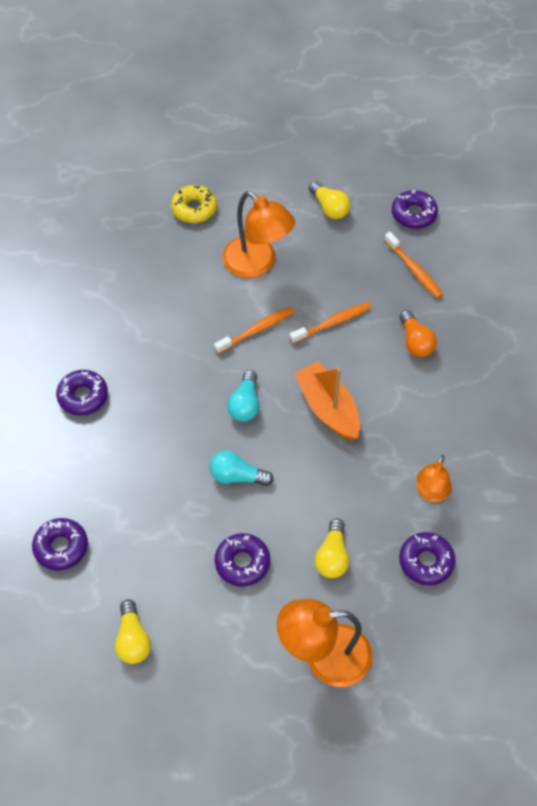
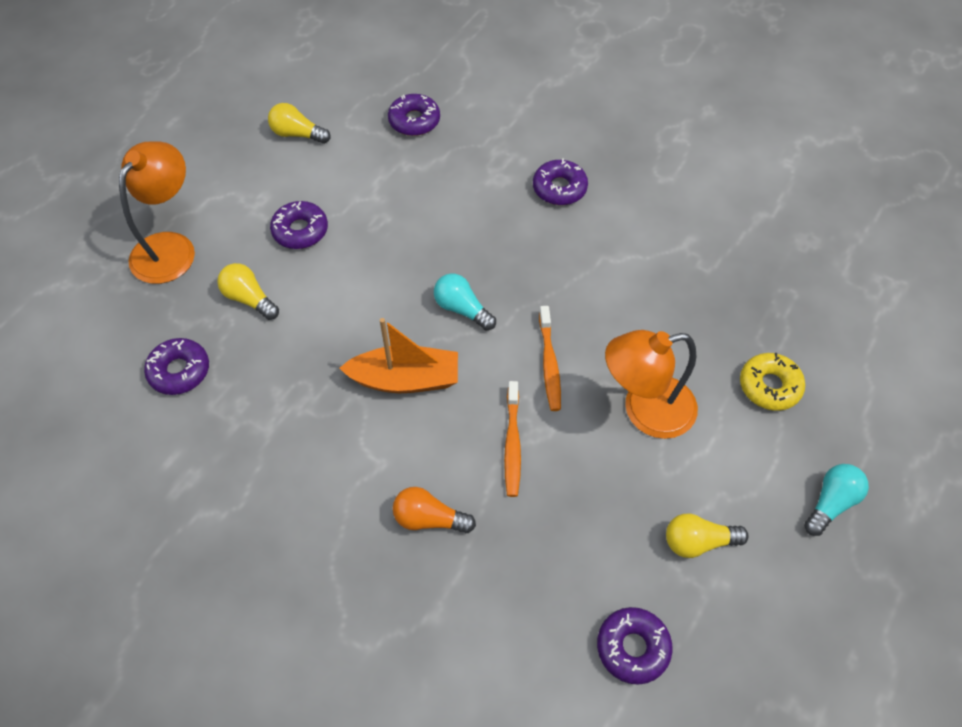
camera: 120 degrees right, 0 degrees up
turquoise light bulb [210,450,274,486] -> turquoise light bulb moved to [804,464,869,536]
orange toothbrush [384,232,443,298] -> none
orange lamp [416,455,452,502] -> none

